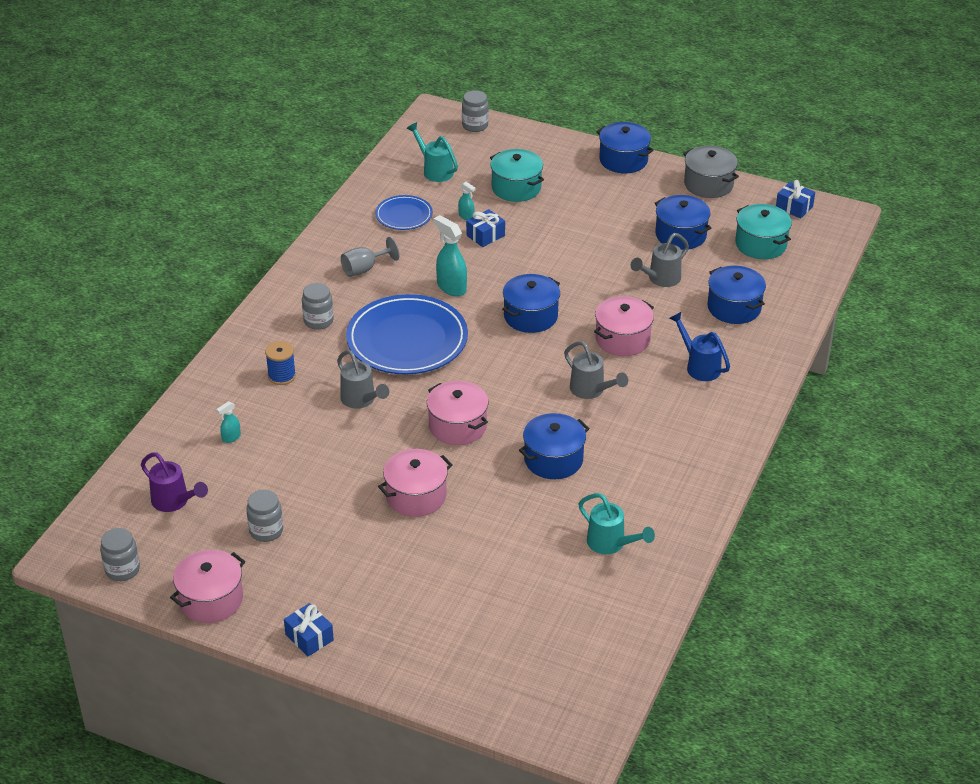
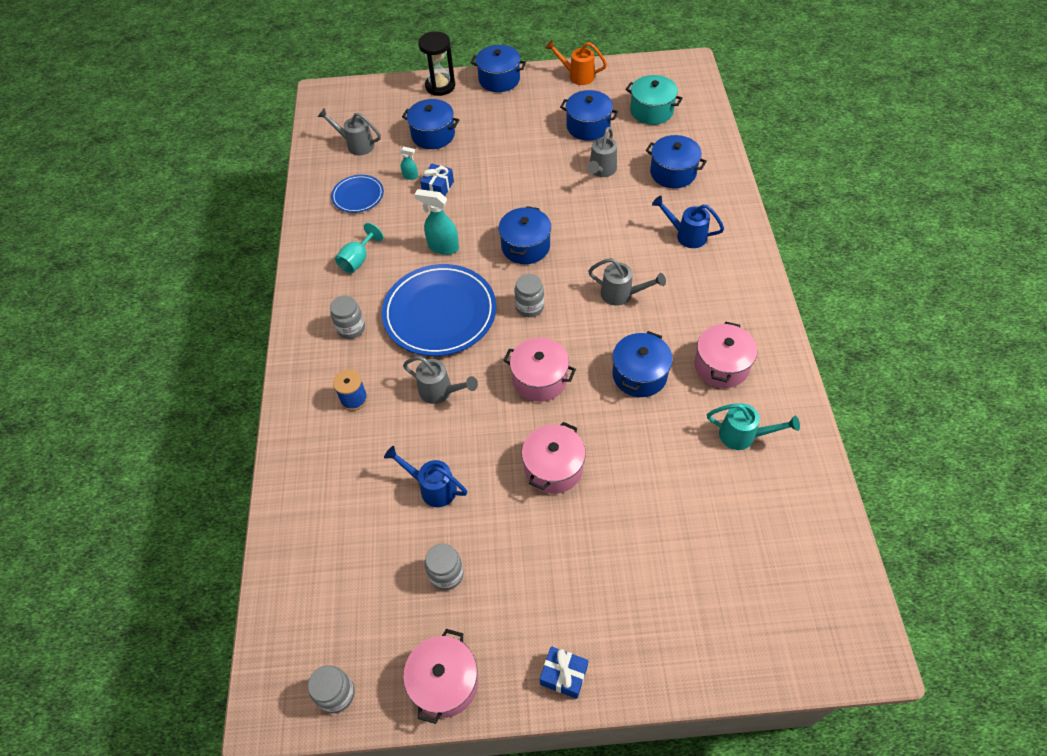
camera: 25 degrees left, 15 degrees up
purple watering can [141,452,208,512] -> none
turquoise spray bottle [216,401,241,443] -> none
grey goblet [341,237,399,277] -> turquoise goblet [335,223,383,273]
turquoise watering can [406,122,458,182] -> grey watering can [318,108,381,155]
grey jar [462,91,489,132] -> grey jar moved to [514,274,544,317]
turquoise pot [490,149,544,202] -> blue pot [402,99,459,149]
pink pot [594,296,654,356] -> pink pot moved to [694,322,757,388]
grey pot [683,146,739,198] -> orange watering can [545,40,607,85]
blue gift [776,180,815,219] -> none
none -> blue watering can [384,446,467,507]
none -> black hourglass [418,31,455,96]

